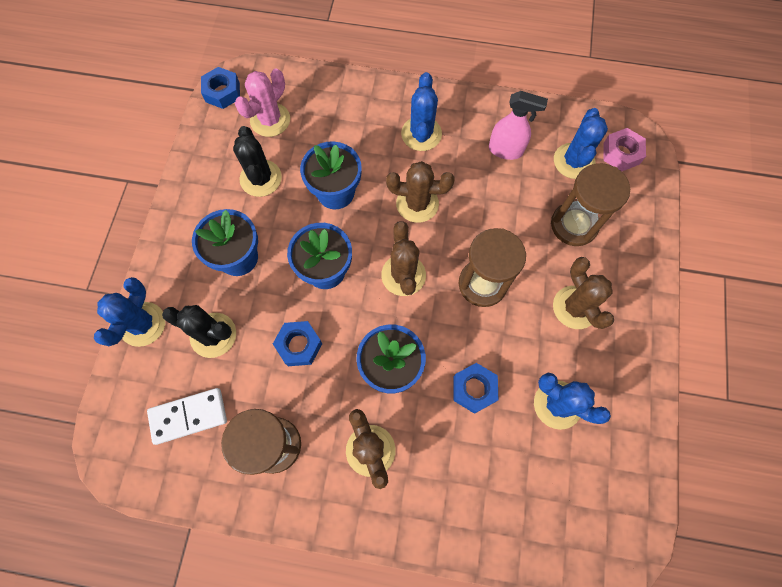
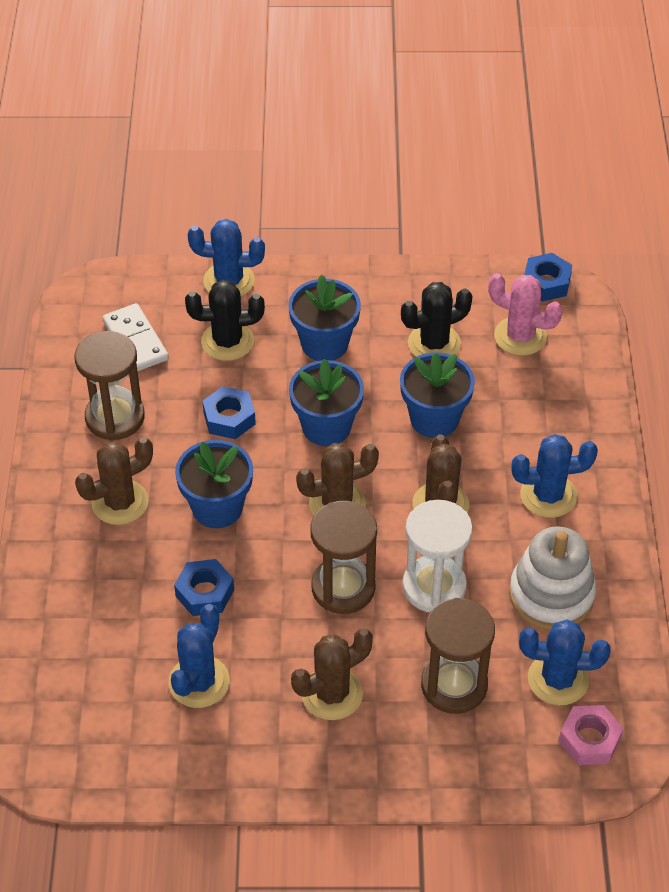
camera: 80 degrees right, 20 degrees down
black cactus [162,305,236,358] -> black cactus turned 75 degrees clockwise [185,280,265,361]
pink spray bottle [489,91,548,160] -> white stacking toy [509,526,596,630]
none -> white hourglass [402,500,473,612]

